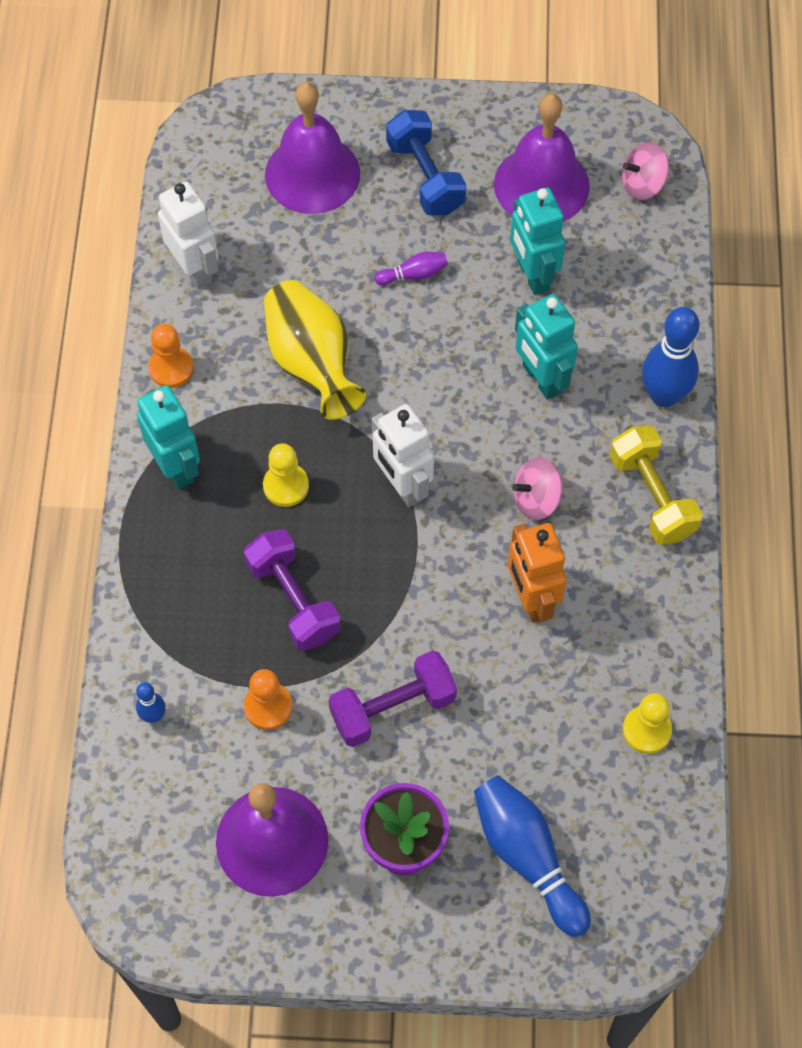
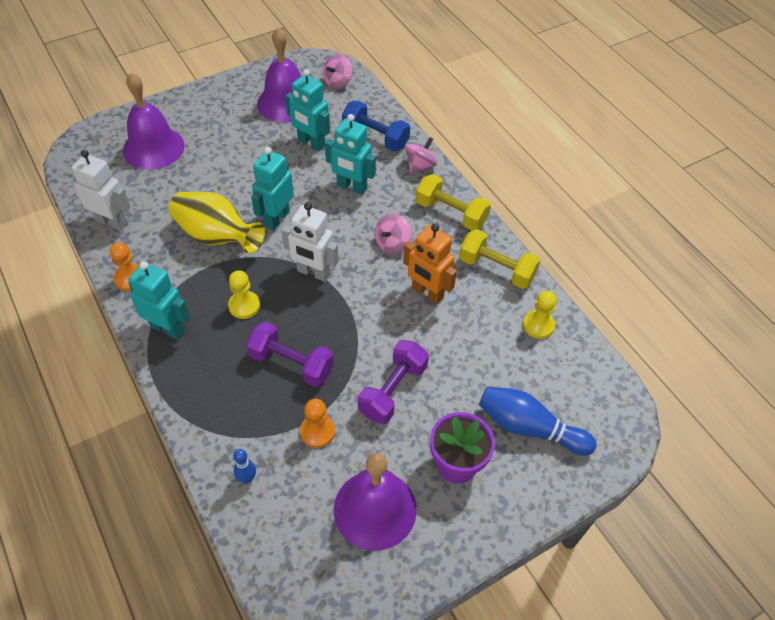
camera: 35 degrees left, 10 degrees down
purple bowling pin [375,252,448,285] -> none
blue dumbbell [386,110,466,215] -> blue dumbbell moved to [342,101,410,151]
blue bowling pin [642,307,699,407] -> pink spinning top [405,137,438,174]
none -> turquoise robot [251,147,294,231]
none -> yellow dumbbell [459,229,541,289]

